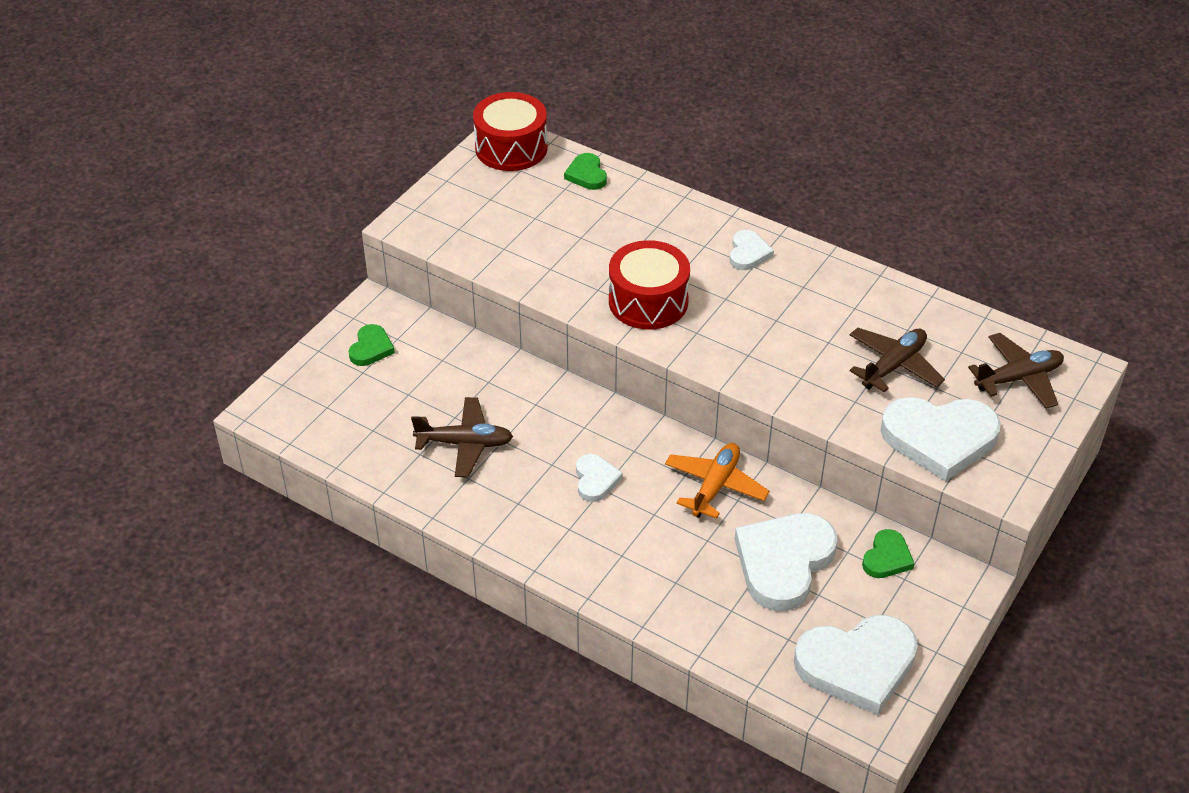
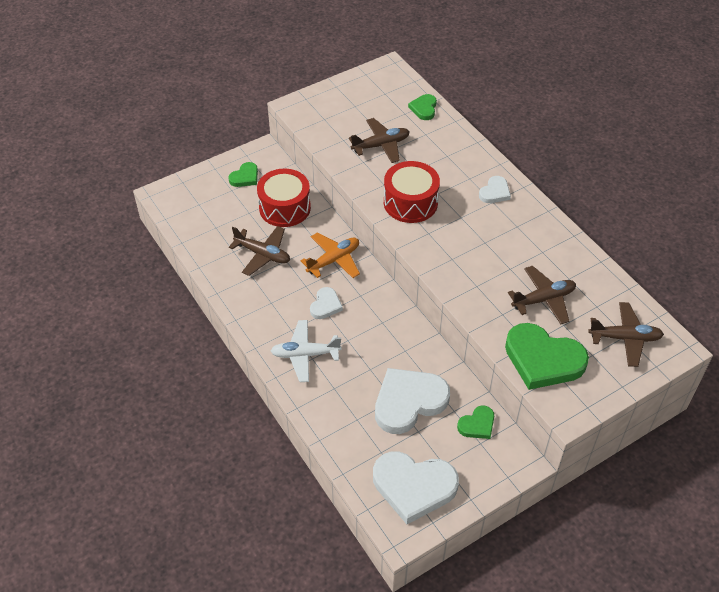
camera: 25 degrees right, 5 degrees up
red drum [473,92,548,171] -> red drum moved to [257,169,311,227]
orange plane [665,443,770,519] -> orange plane moved to [301,232,360,278]
white heart [881,397,1001,482] -> green heart [505,323,589,390]
none -> white plane [271,320,342,382]
none -> brown plane [349,118,409,163]

